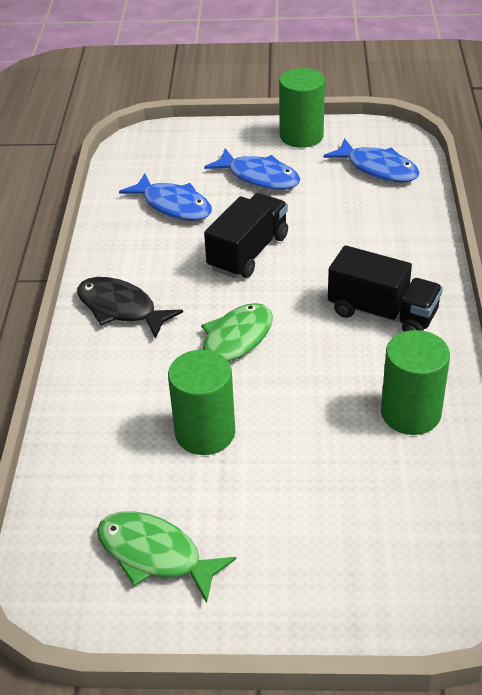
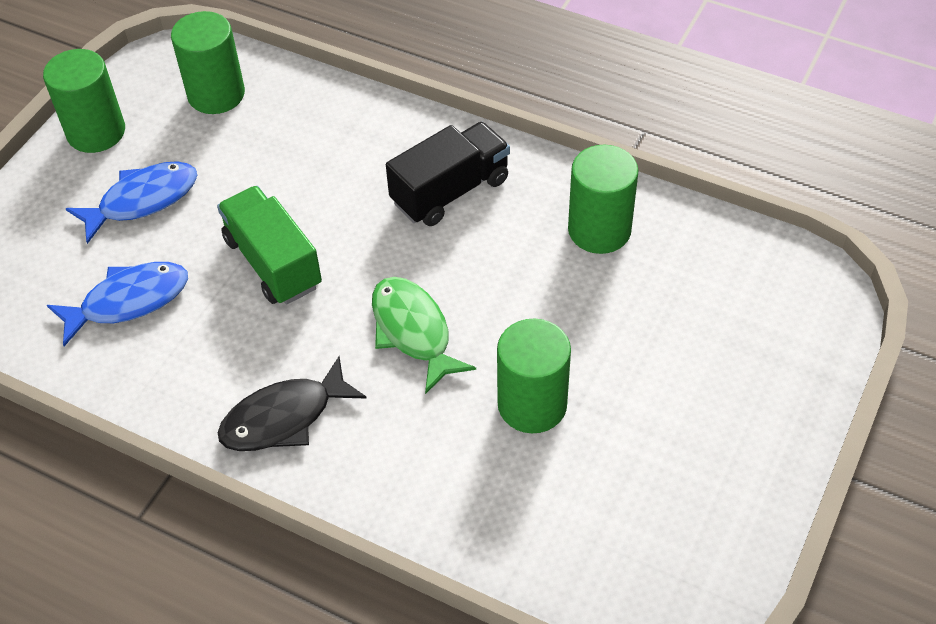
camera: 65 degrees left, 10 degrees up
green fish [97,511,236,603] -> none
black truck [204,193,288,278] -> green truck [217,186,322,305]
blue fish [323,138,420,182] -> green cylinder [171,11,245,114]

